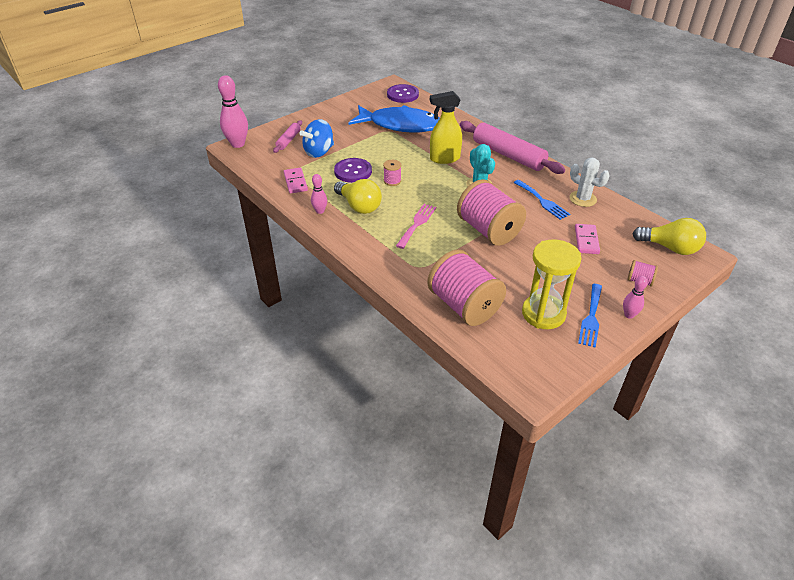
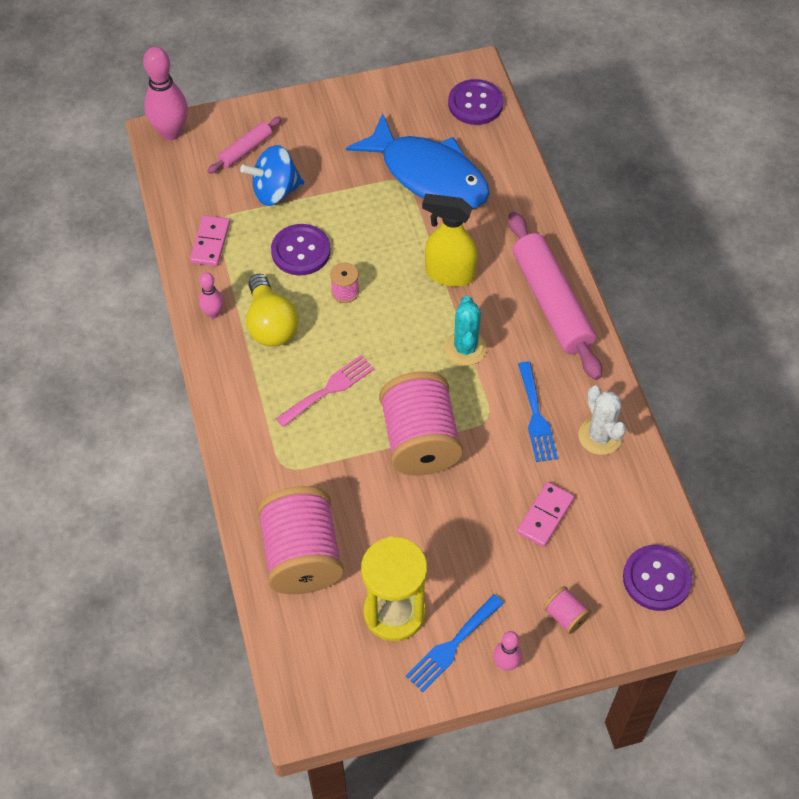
camera: 25 degrees right, 15 degrees up
yellow light bulb [632,218,706,255] -> purple button [623,545,693,611]

